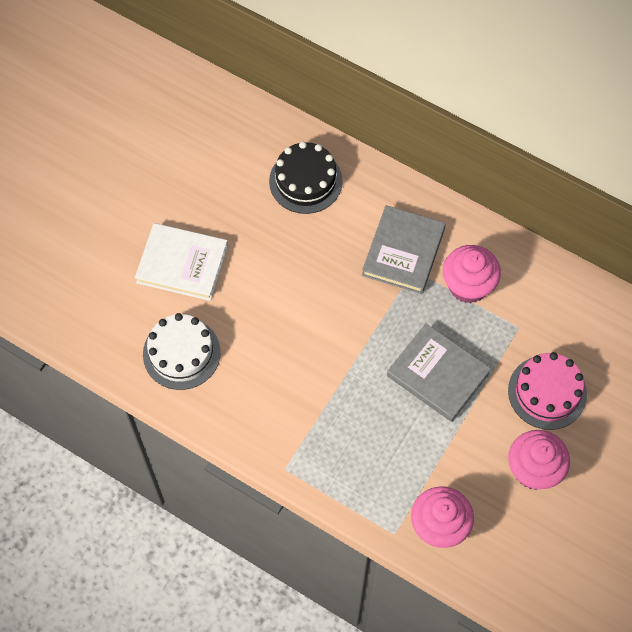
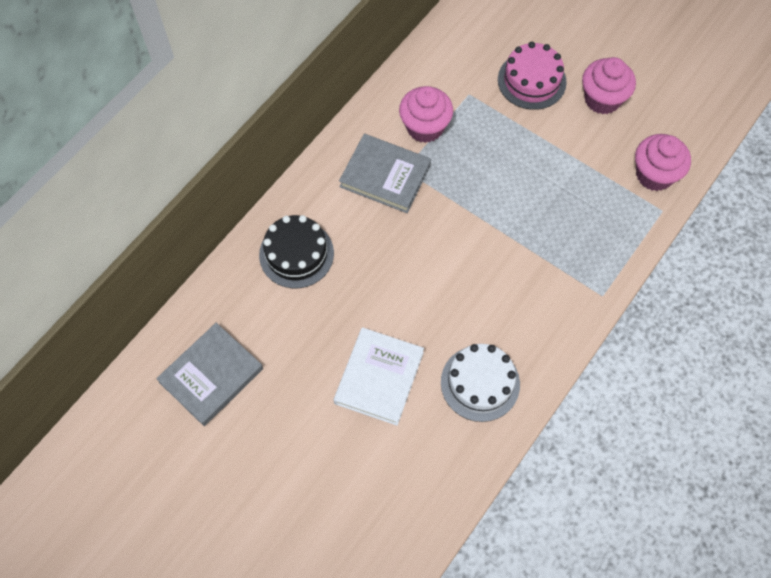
camera: 85 degrees left, 0 degrees up
grey book [387,324,491,422] -> grey book moved to [156,323,263,426]

